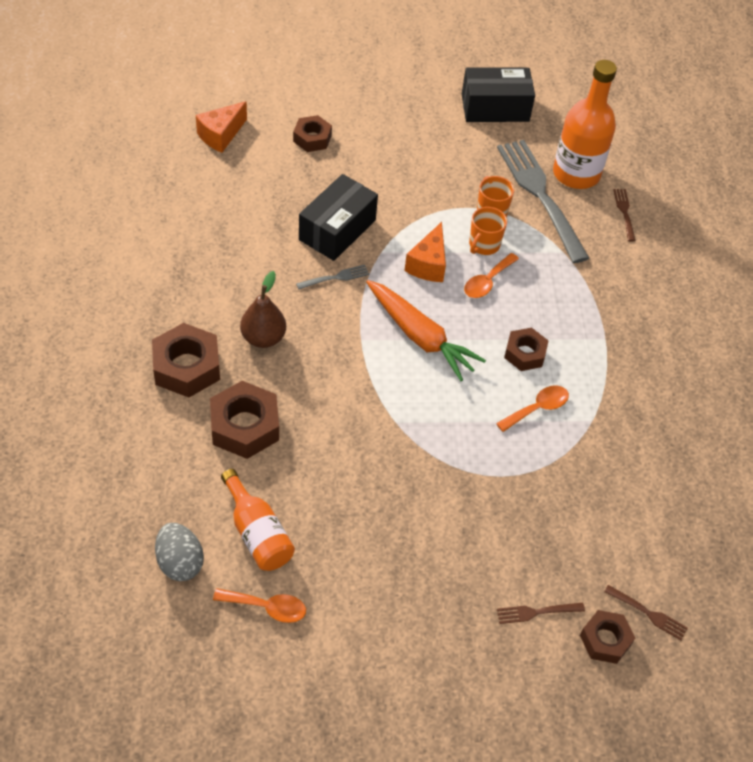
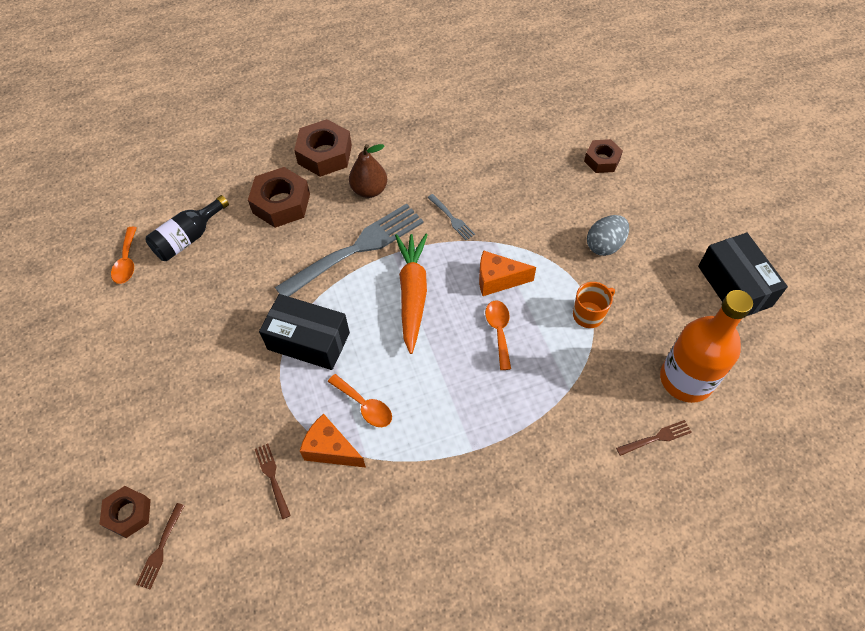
camera: 80 degrees right, 5 degrees up
grey egg [155,523,204,581] -> grey egg moved to [587,215,629,256]
orange cheese [196,101,247,153] -> orange cheese moved to [300,414,366,468]
orange bottle [221,469,295,571] -> black bottle [145,195,229,261]
black box [299,174,378,261] -> black box moved to [259,294,350,370]
orange carrot [366,280,486,381] -> orange carrot turned 150 degrees clockwise [395,234,427,354]
orange spoon [464,253,519,298] -> orange spoon turned 60 degrees clockwise [485,300,511,370]
orange mug [469,207,507,255] -> none
grey fork [497,140,589,263] -> grey fork moved to [275,203,424,297]
brown fork [497,602,585,624] -> brown fork moved to [255,444,291,519]
brown nut [504,328,549,371] -> none

